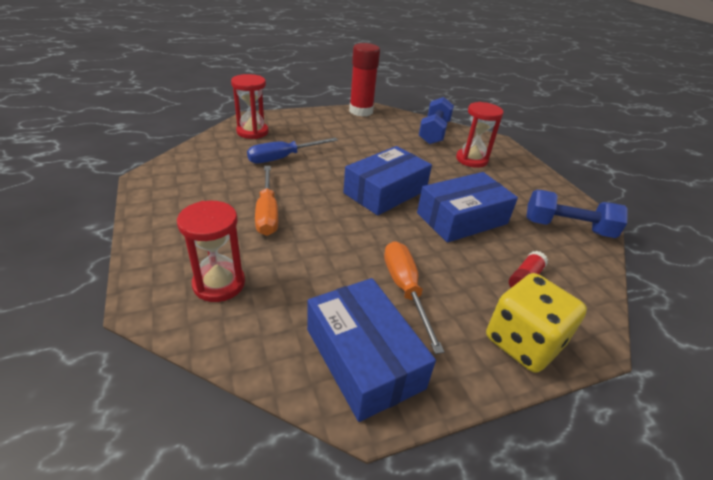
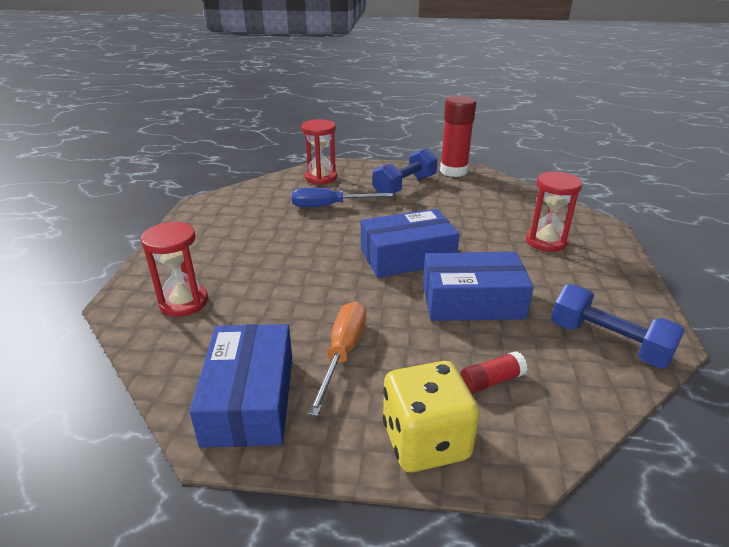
camera: 30 degrees right, 5 degrees down
orange screwdriver [255,166,278,236] -> none
blue dumbbell [419,97,454,144] -> blue dumbbell moved to [373,148,438,194]

